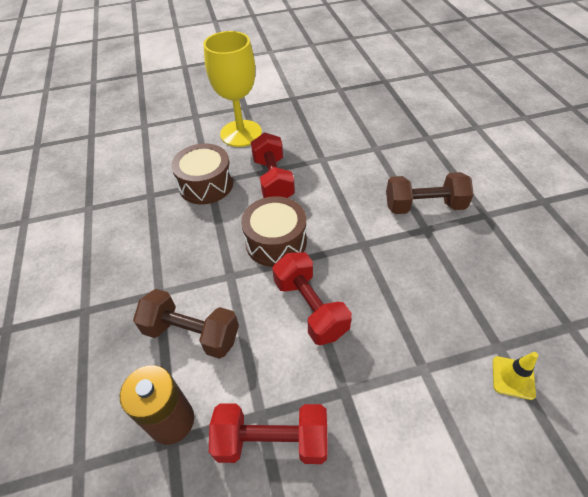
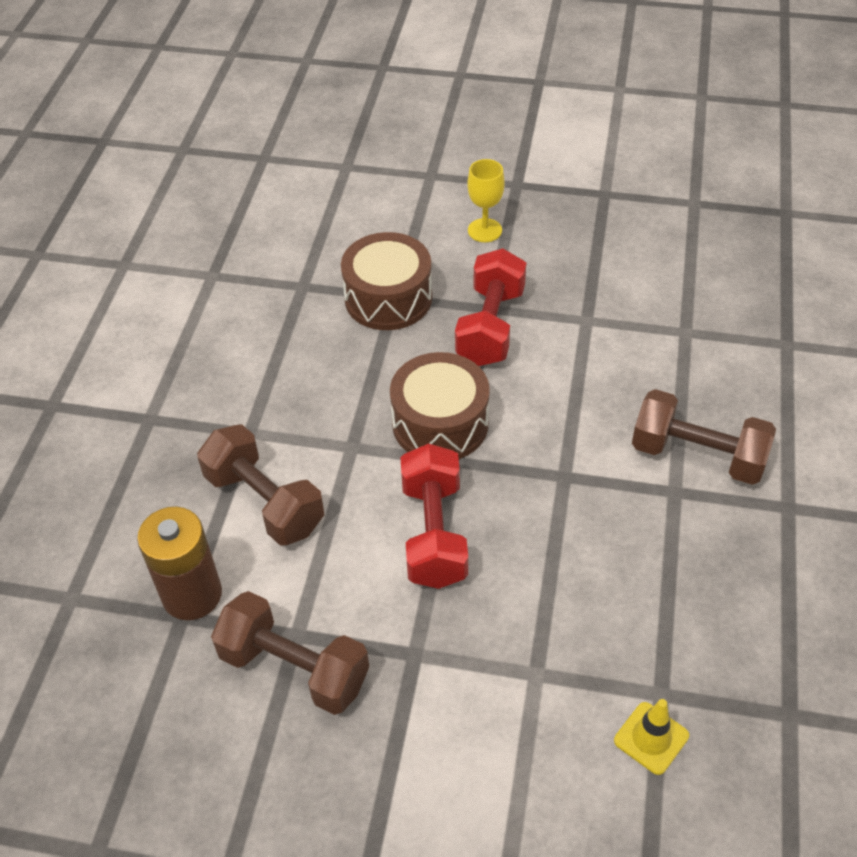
camera: 25 degrees right, 0 degrees up
yellow goblet [203,31,262,147] -> yellow goblet [467,159,505,242], size x0.48
red dumbbell [209,403,328,464] -> brown dumbbell [211,591,369,715]

